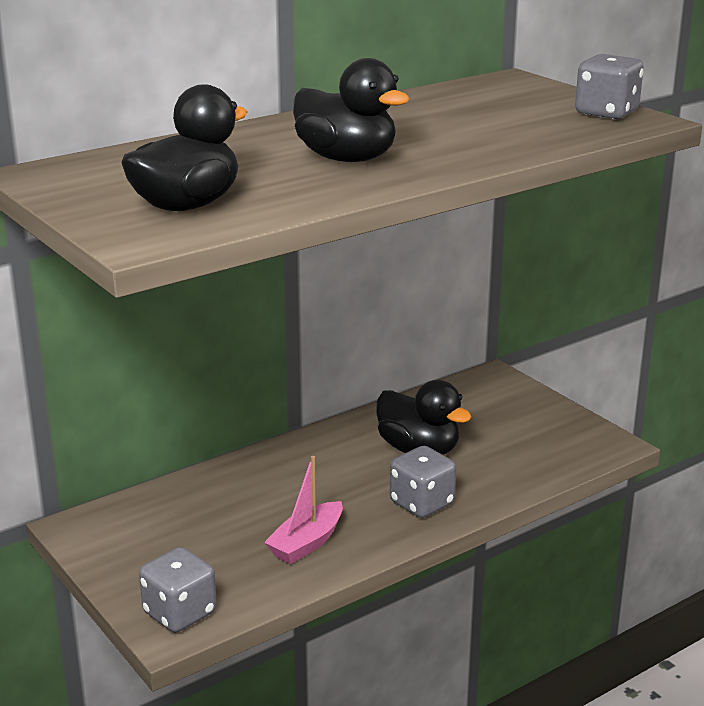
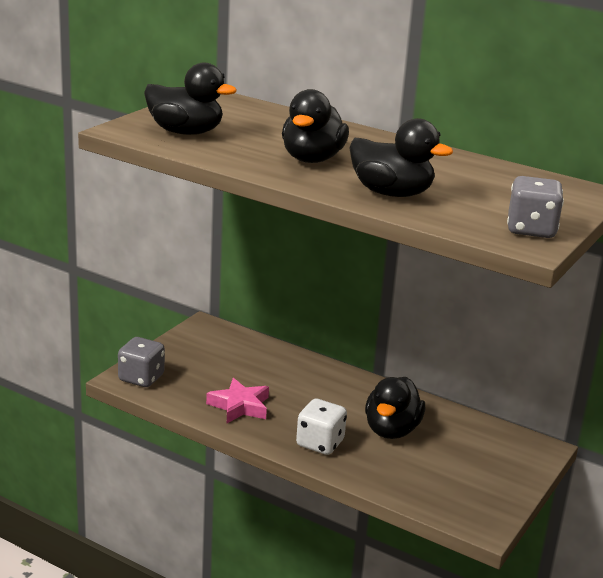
camera: 65 degrees right, 0 degrees up
pink boat [264,456,343,564] -> pink star [206,378,269,423]
grey dice [390,446,456,518] -> white dice [296,399,347,455]
none -> black duck [349,118,453,197]

